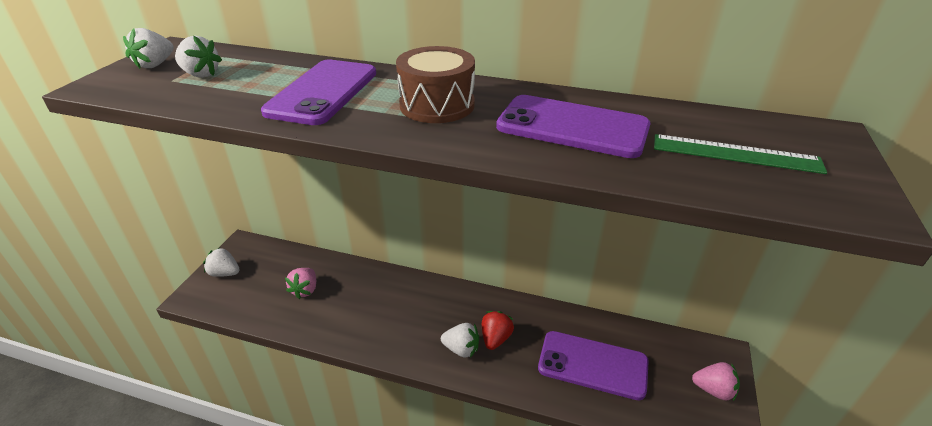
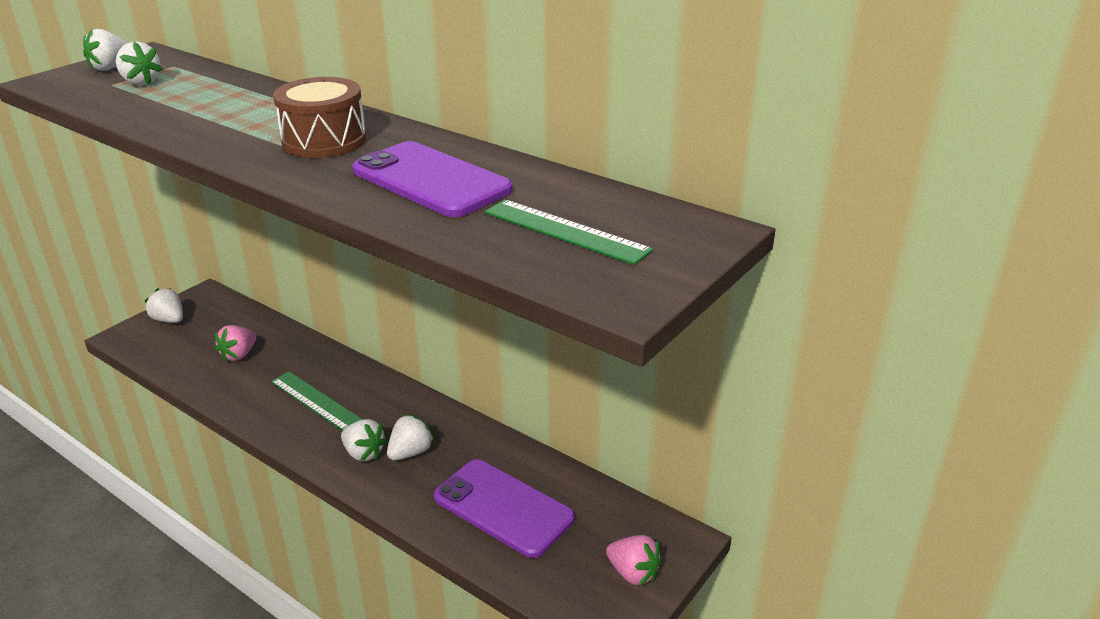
camera: 20 degrees right, 5 degrees down
purple phone [261,60,376,125] -> none
red strawberry [482,311,514,350] -> white strawberry [387,414,434,460]
none -> green ruler [271,372,363,431]

